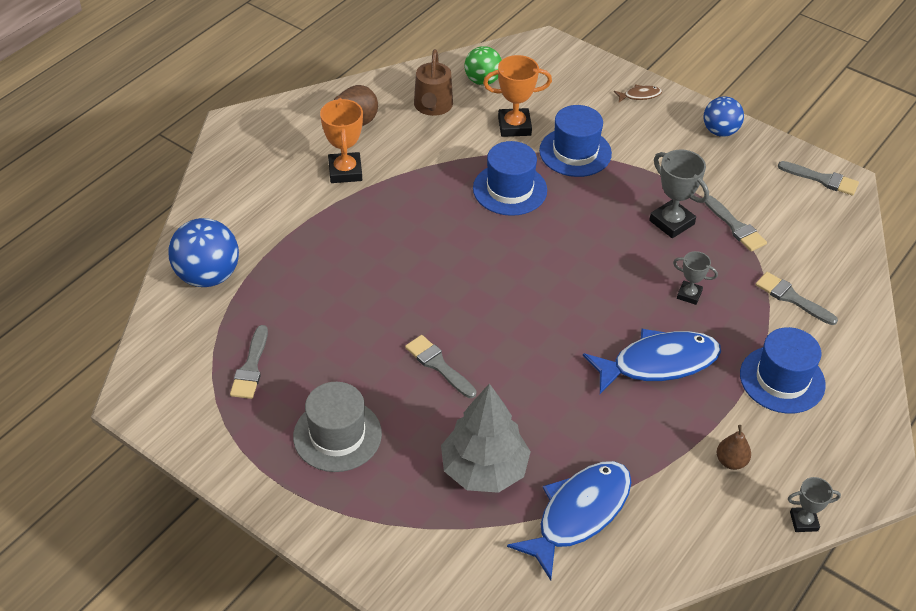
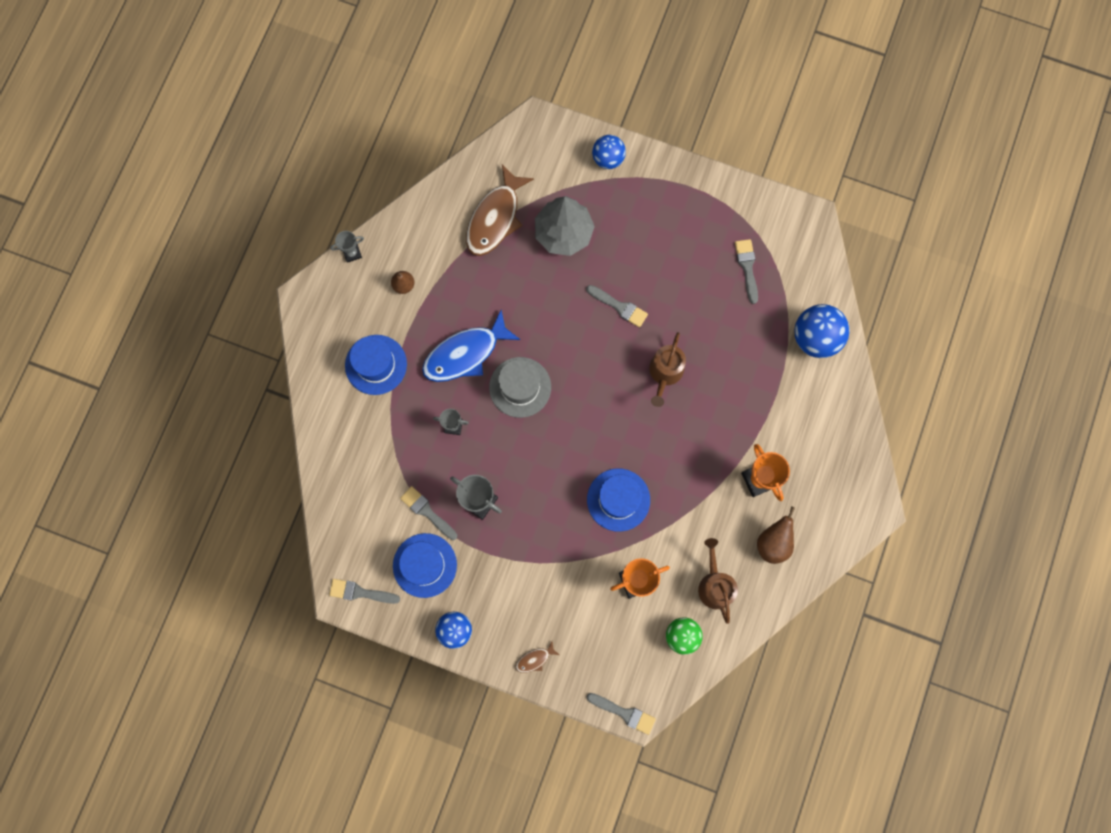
camera: 165 degrees right, 30 degrees up
grey hat [293,382,382,472] -> grey hat moved to [489,357,551,418]
blue fish [507,461,632,580] -> brown fish [466,164,534,256]
blue hat [539,105,612,177] -> blue hat moved to [393,533,457,598]
grey brush [755,272,838,325] -> grey brush moved to [587,693,656,735]
none -> blue ball [592,135,626,169]
none -> brown watering can [649,332,686,407]

